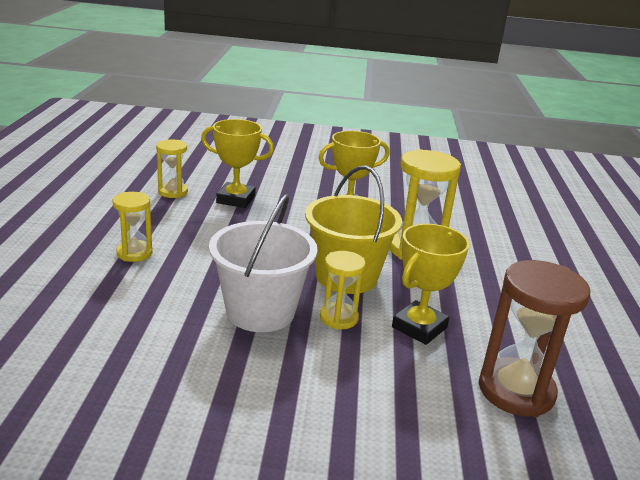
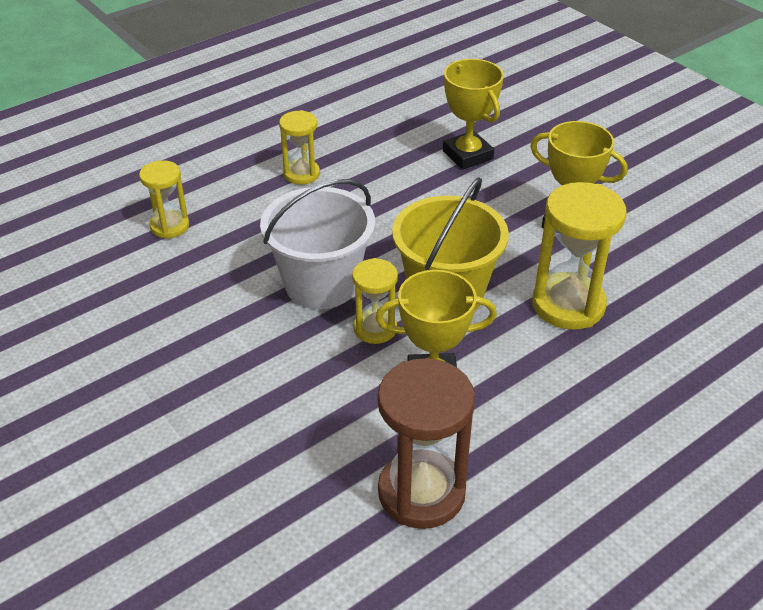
camera: 50 degrees right, 15 degrees up
yellow hourglass [156,139,188,198] -> yellow hourglass moved to [139,160,189,239]

